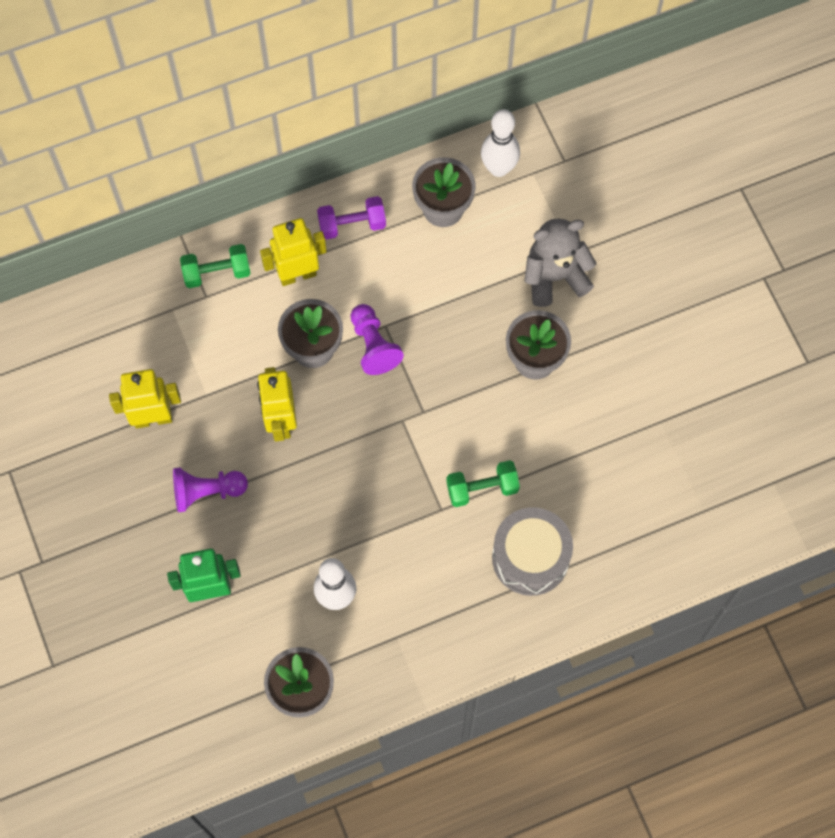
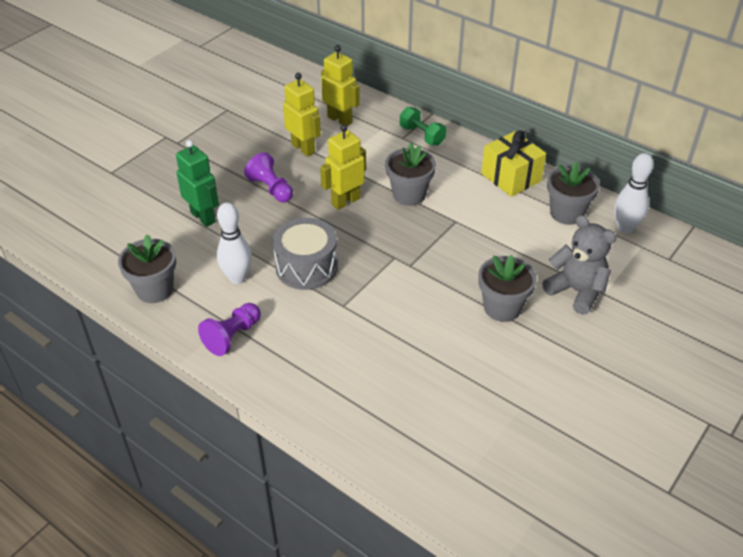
camera: 60 degrees right, 25 degrees down
yellow robot [260,218,327,286] -> yellow robot moved to [321,45,360,126]
purple dumbbell [317,196,386,240] -> yellow gift [481,130,546,197]
purple pawn [350,304,404,375] -> purple pawn moved to [198,303,261,356]
green dumbbell [446,460,520,507] -> none
grey drum [492,507,573,596] -> grey drum moved to [272,218,338,290]

